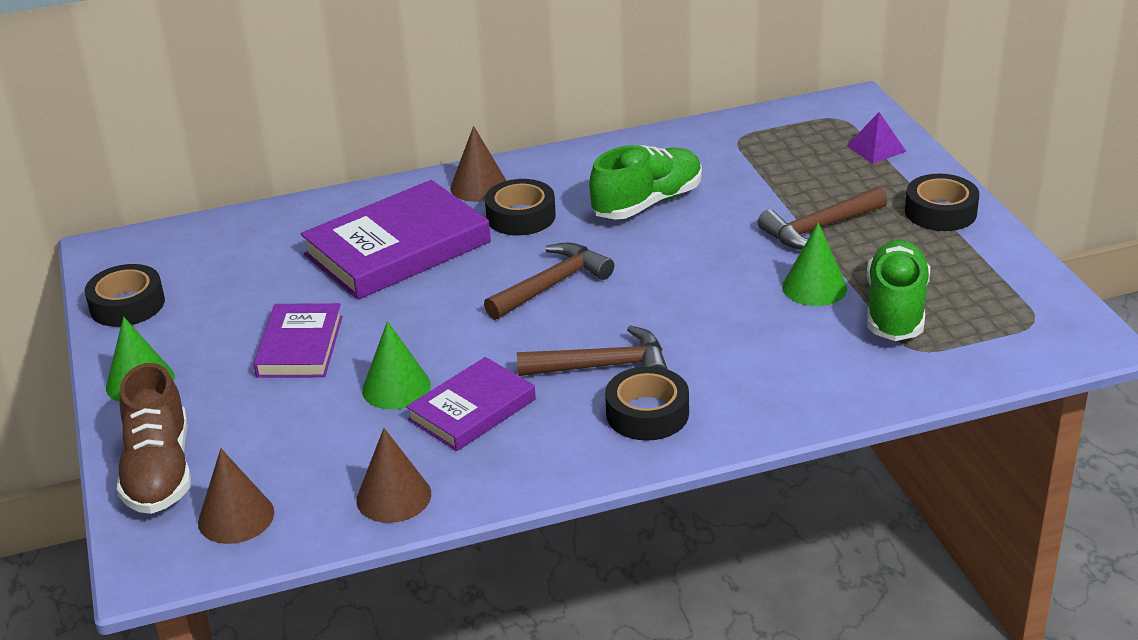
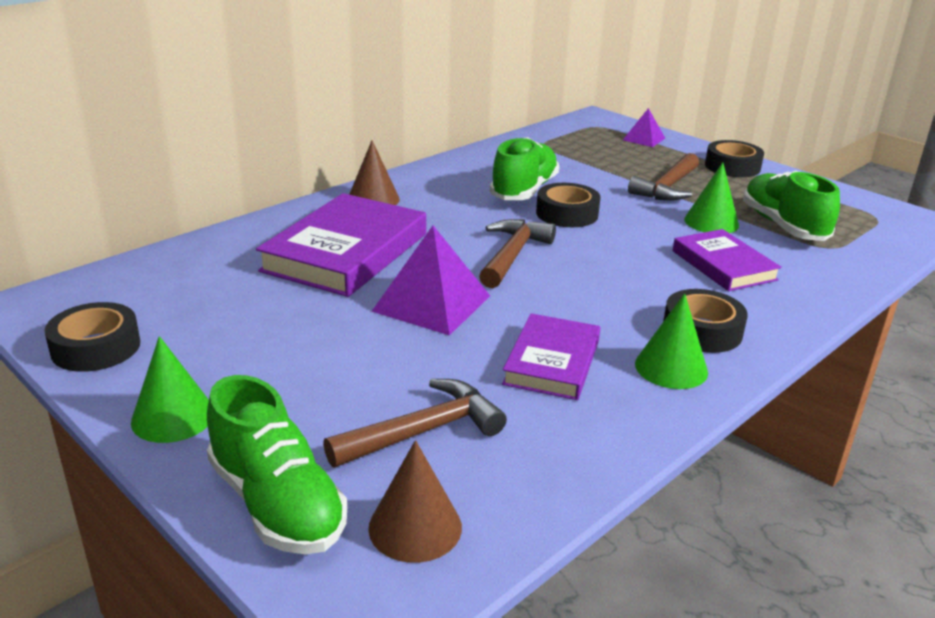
camera: 30 degrees left, 5 degrees down
brown shoe [117,363,191,514] -> green shoe [207,375,347,554]
purple book [253,303,343,378] -> purple book moved to [673,229,782,291]
brown cone [356,428,431,523] -> none
green cone [362,321,431,409] -> green cone moved to [635,293,708,389]
black tape [485,179,556,235] -> black tape moved to [536,183,601,227]
brown hammer [517,325,668,376] -> brown hammer moved to [323,379,507,467]
none -> purple pyramid [372,225,490,336]

